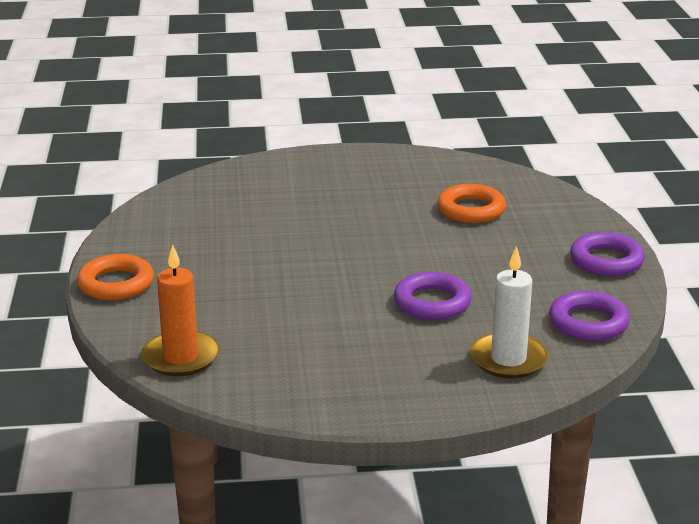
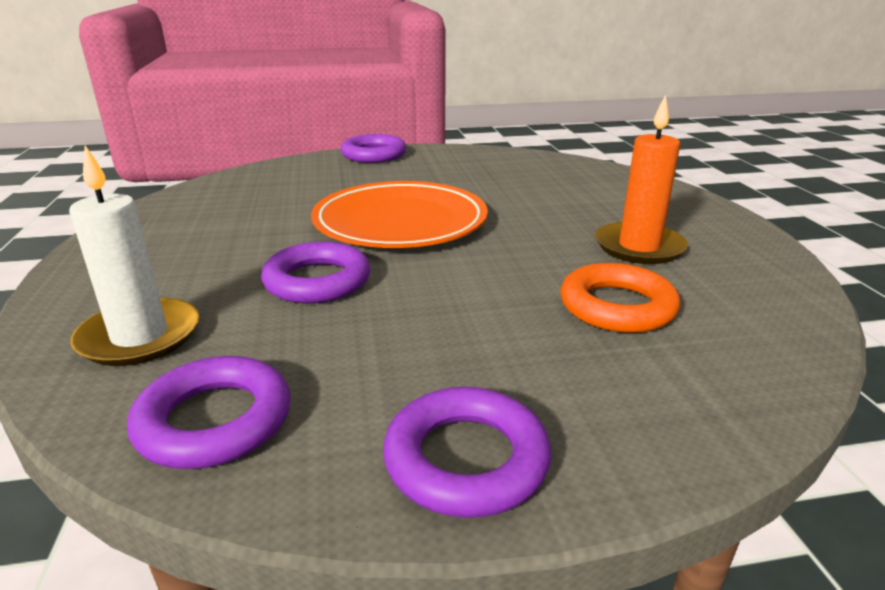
camera: 85 degrees right, 0 degrees up
orange ring [77,254,154,300] -> purple ring [341,134,406,163]
orange candle [141,244,219,376] -> orange candle moved to [595,95,688,264]
none -> orange plate [311,181,488,248]

